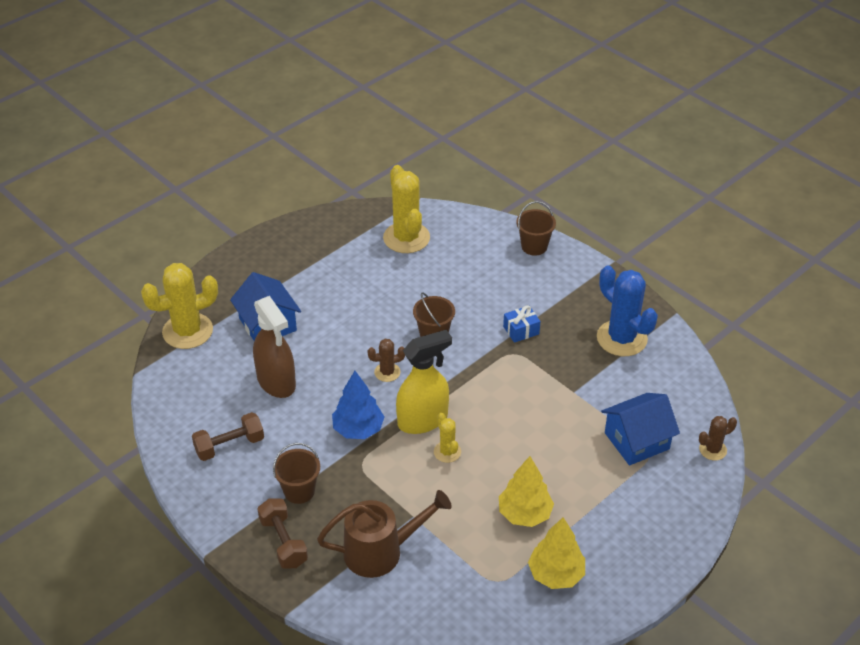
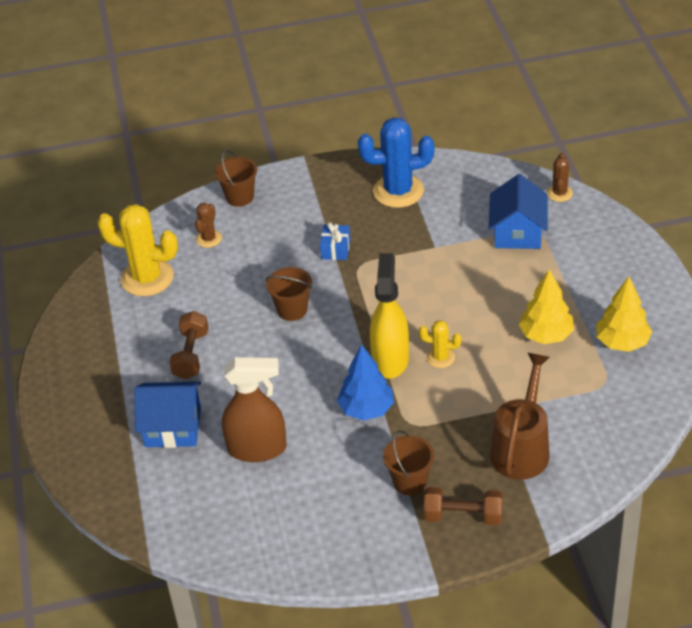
camera: 55 degrees left, 0 degrees up
yellow cactus [141,263,218,349] -> none
brown dumbbell [192,412,264,461] -> brown dumbbell moved to [169,311,209,379]
brown cactus [367,339,405,382] -> brown cactus moved to [195,203,222,248]

